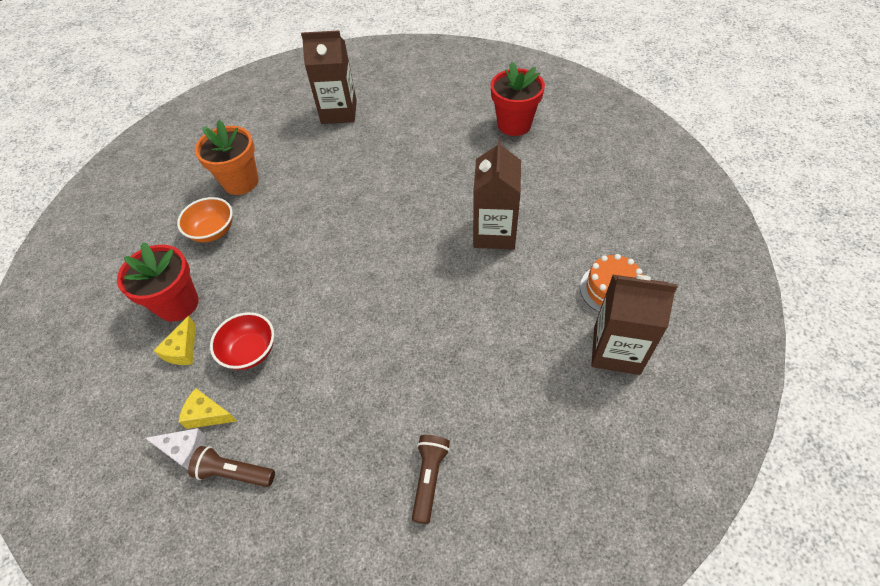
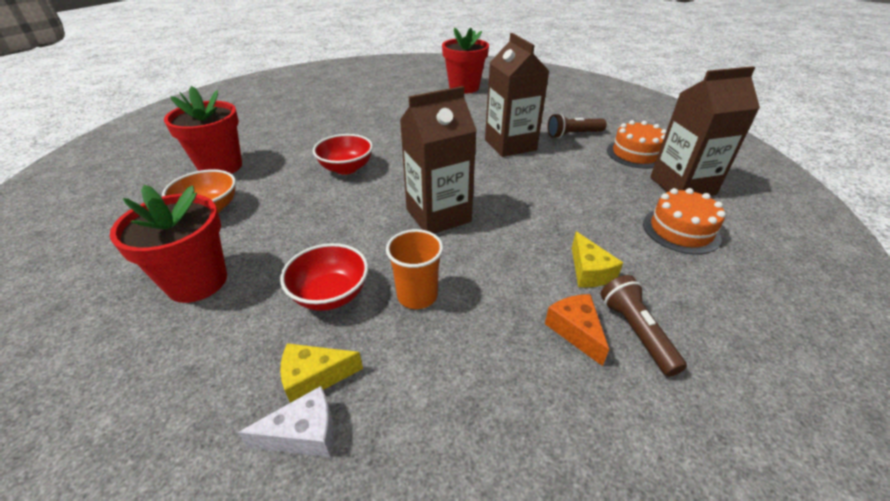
camera: 30 degrees left, 15 degrees down
yellow cheese [153,316,196,365] -> yellow cheese moved to [572,232,623,287]
brown flashlight [188,446,275,487] -> brown flashlight moved to [548,113,607,138]
orange flower pot [195,120,259,195] -> red flower pot [164,86,242,174]
brown carton [301,30,357,124] -> brown carton moved to [400,86,477,234]
none -> red bowl [313,134,373,175]
none -> orange cup [386,229,443,309]
none -> orange cheese [545,294,609,366]
none -> orange cake [643,188,726,255]

